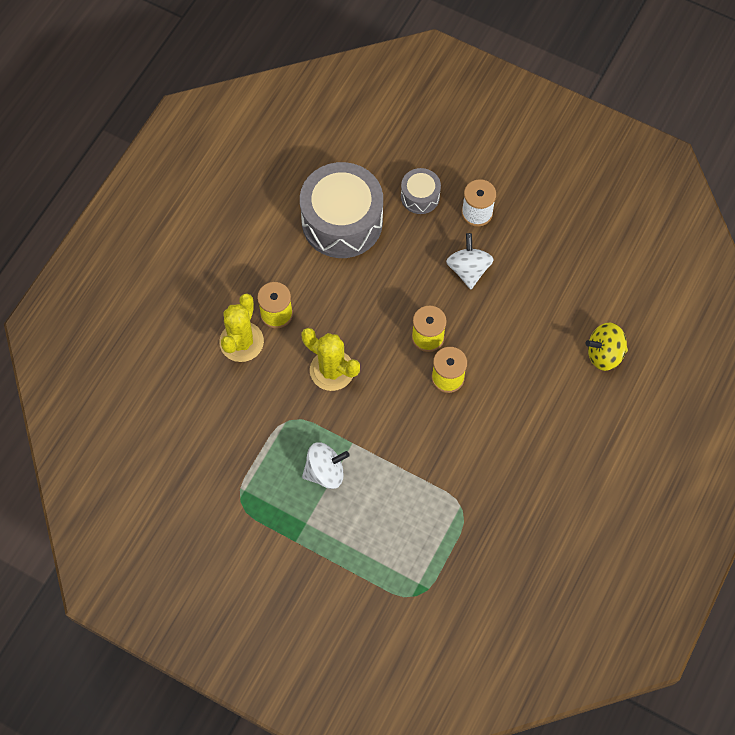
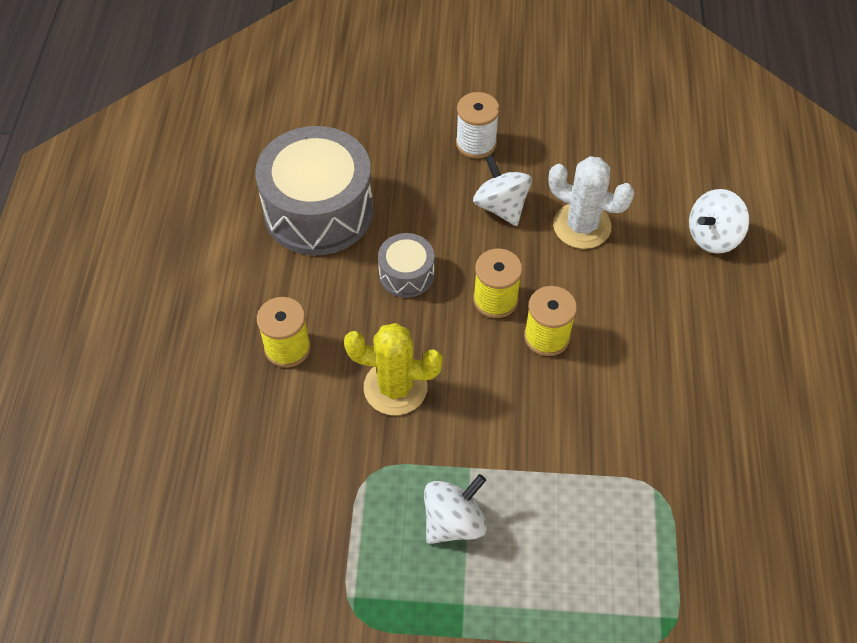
camera: 25 degrees left, 10 degrees down
yellow cactus [219,293,264,362] -> none
grey drum [401,168,441,214] -> grey drum moved to [378,233,434,298]
yellow spinning top [586,322,628,371] -> white spinning top [689,189,749,254]
none -> white cactus [549,156,634,249]

